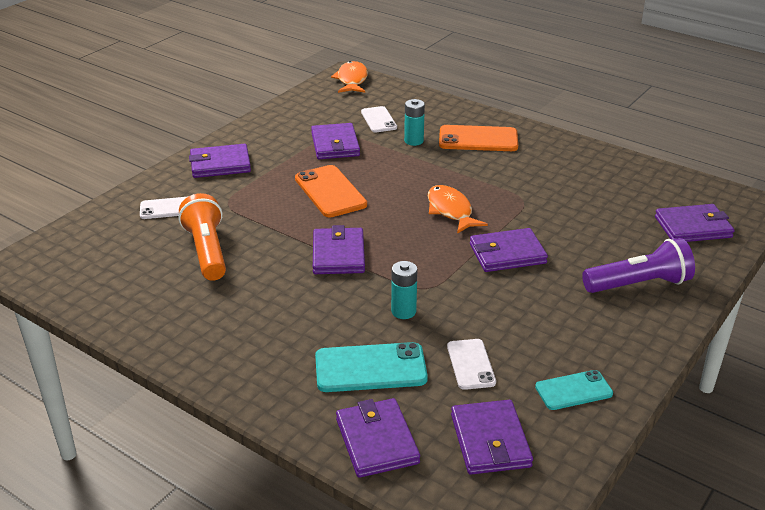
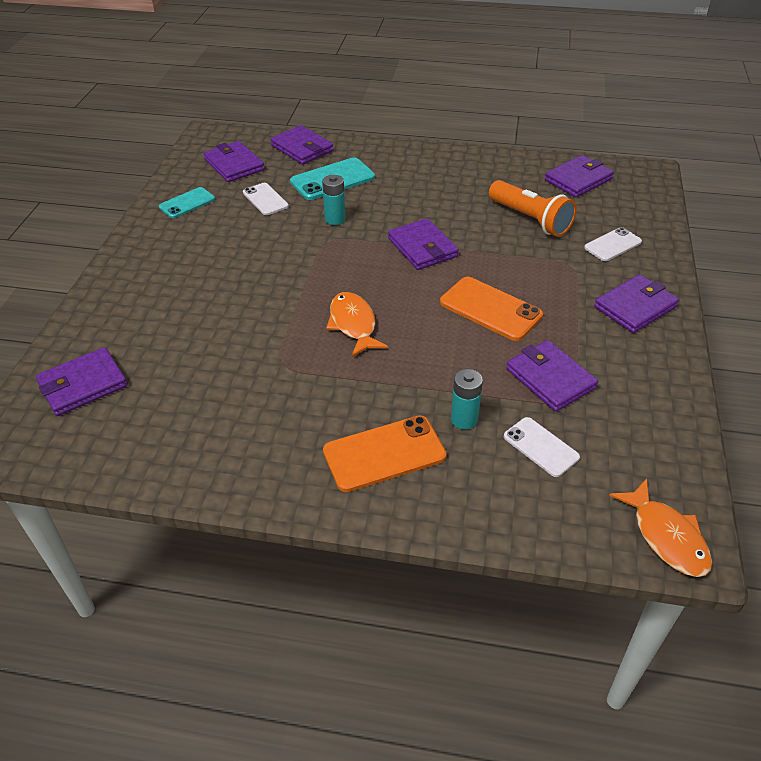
camera: 155 degrees right, 10 degrees up
orange fish [428,185,488,234] -> orange fish turned 150 degrees counterclockwise [326,292,388,357]
purple wallet [470,228,548,272] -> purple wallet moved to [545,155,614,197]
purple flashlight [582,238,695,293] -> none

